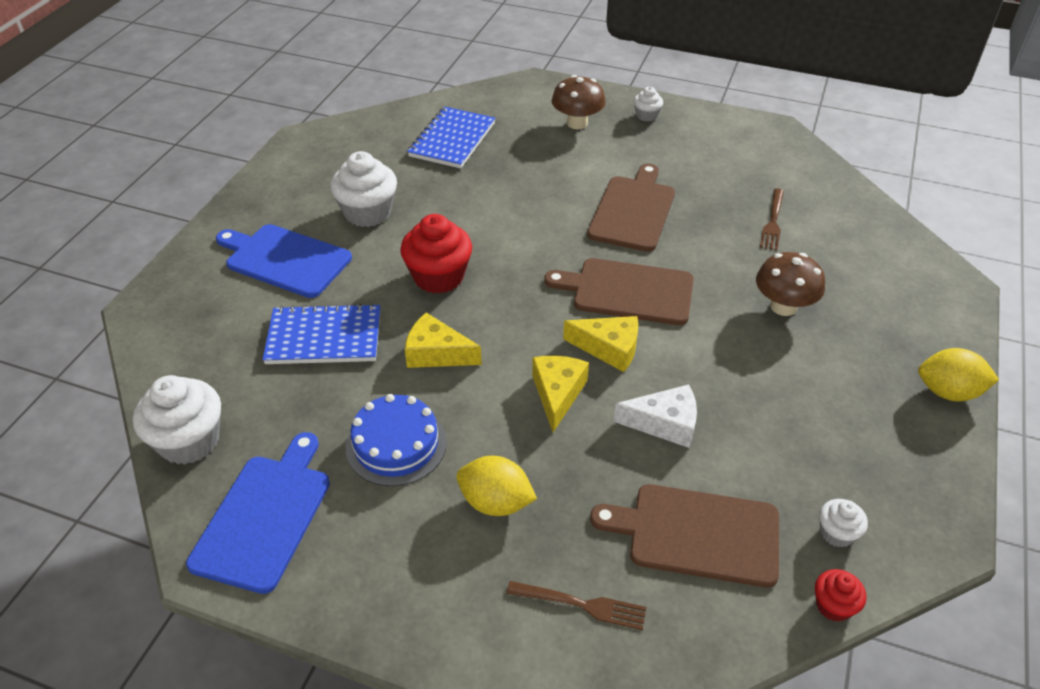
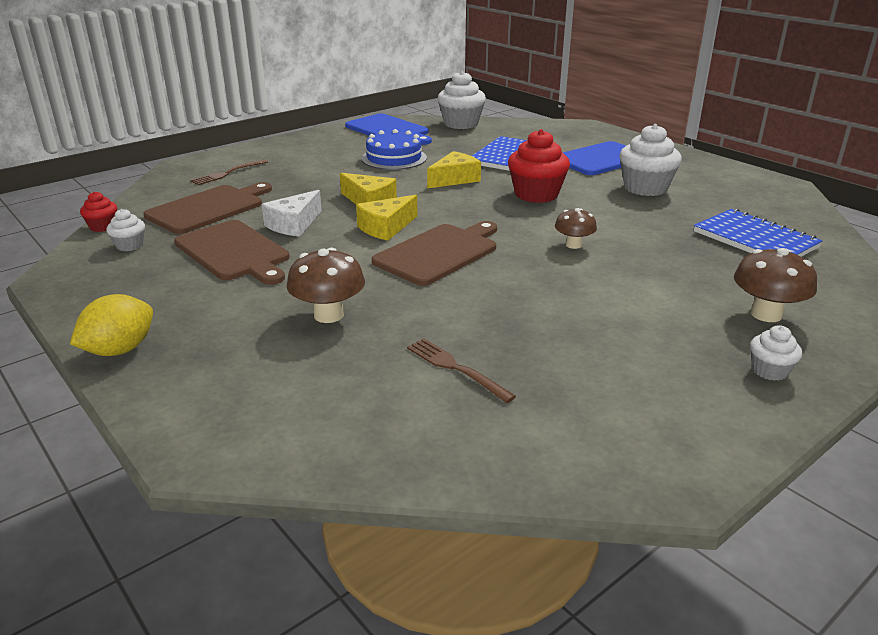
camera: 120 degrees right, 15 degrees down
yellow lemon [456,456,537,516] -> none
brown cutting board [587,164,675,252] -> brown cutting board moved to [174,220,290,285]
none -> brown mushroom [555,208,597,249]

